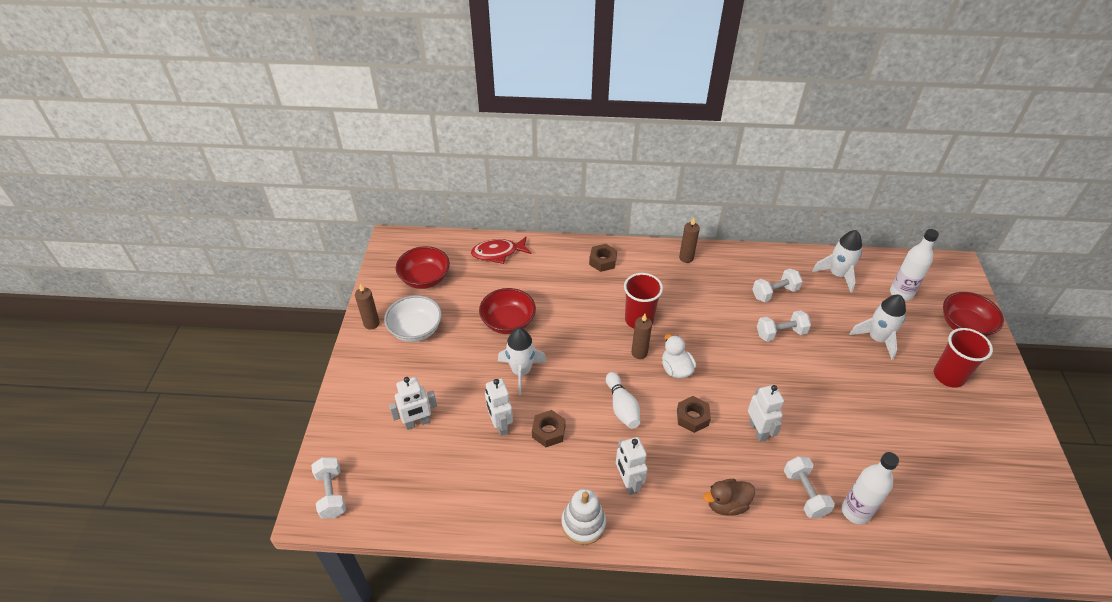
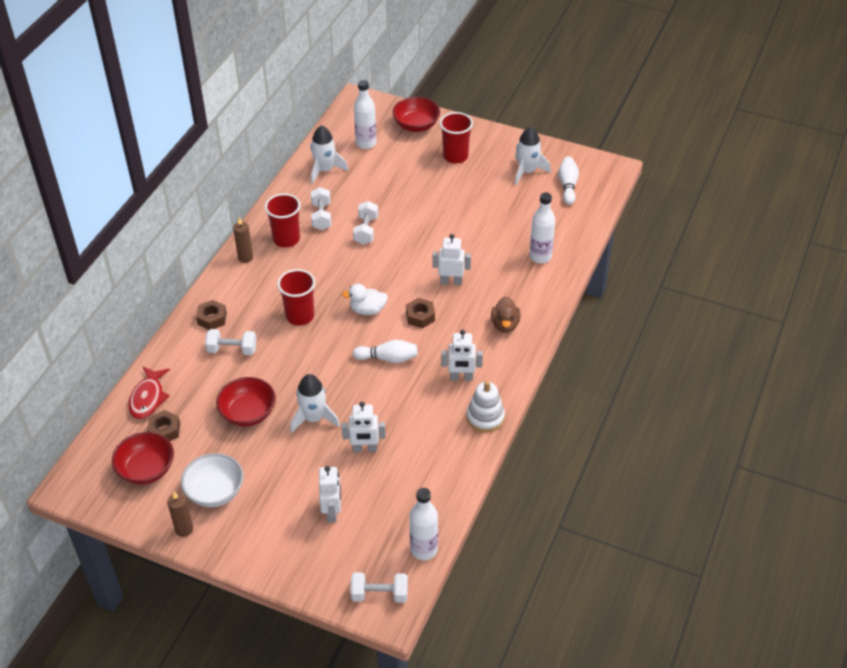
camera: 70 degrees left, 0 degrees up
brown nut [532,410,566,447] -> brown nut moved to [147,410,180,441]
brown candle [631,314,652,359] -> none
white dumbbell [784,456,835,518] -> white dumbbell moved to [205,329,257,355]
white rocket [849,295,906,360] -> white rocket moved to [515,127,551,185]
none -> red cup [265,193,301,247]
none -> white bottle [410,488,438,560]
none -> white bowling pin [558,156,579,205]

